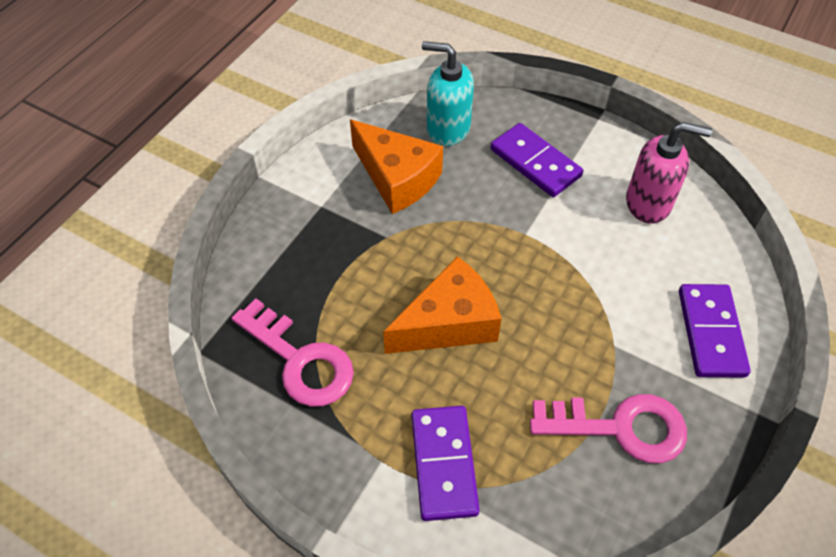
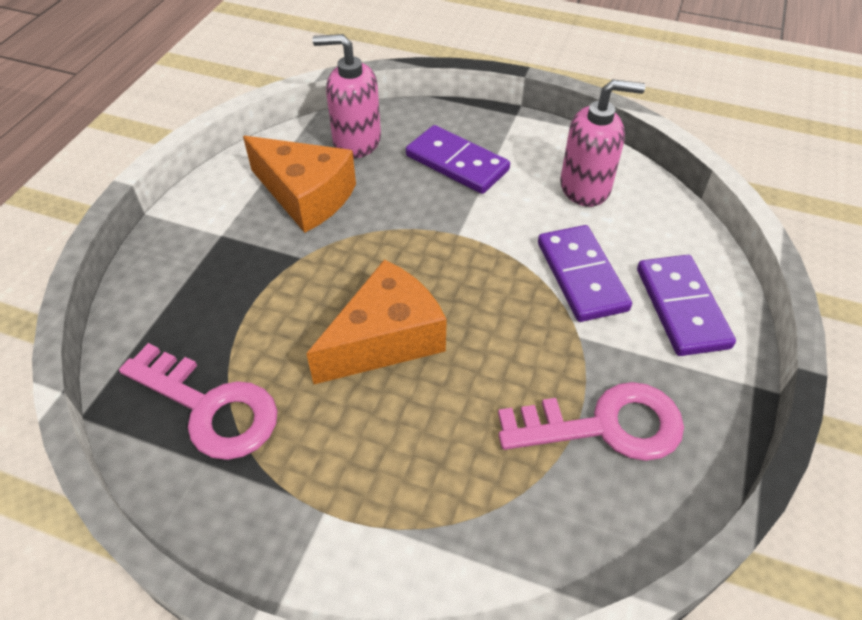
camera: 10 degrees left, 5 degrees down
purple domino [412,406,480,521] -> purple domino moved to [538,225,632,322]
turquoise soap dispenser [422,41,474,146] -> pink soap dispenser [313,34,381,158]

